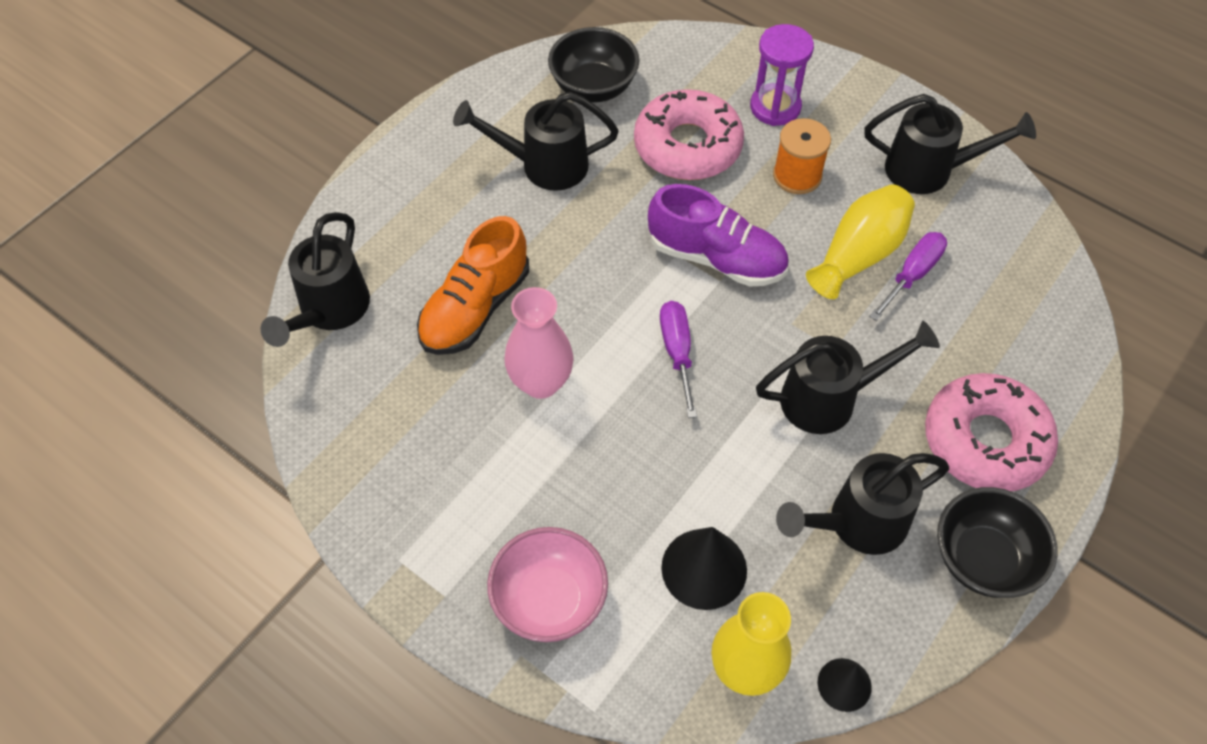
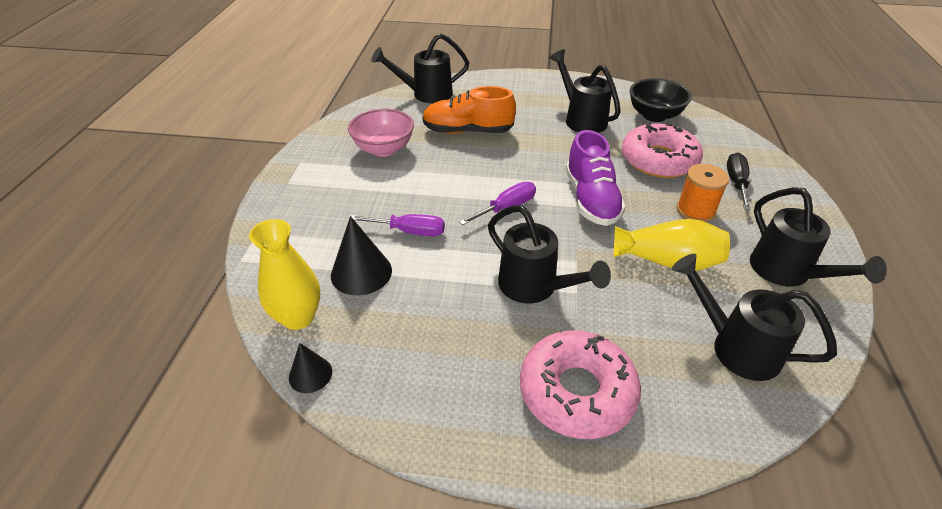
camera: 60 degrees right, 15 degrees down
pink bowl [487,527,608,642] -> pink bowl moved to [348,109,414,157]
pink vase [504,287,573,399] -> none
purple hourglass [750,24,814,126] -> black screwdriver [727,152,751,211]
black watering can [776,453,949,555] -> black watering can moved to [672,254,837,381]
purple screwdriver [869,232,947,321] -> purple screwdriver moved to [351,214,445,236]
black bowl [937,487,1057,598] -> none

